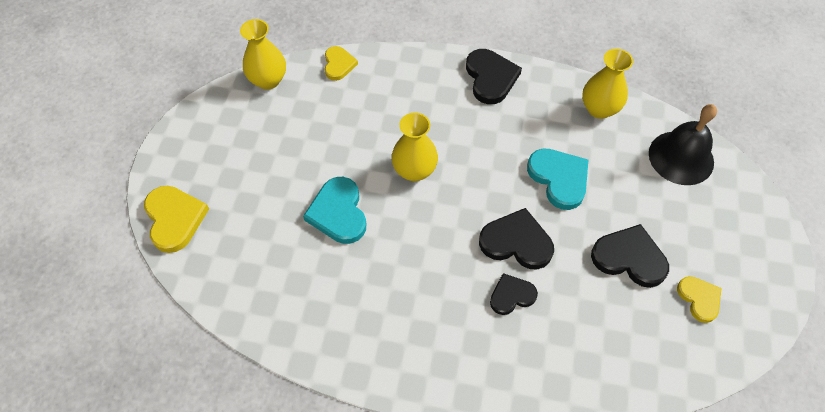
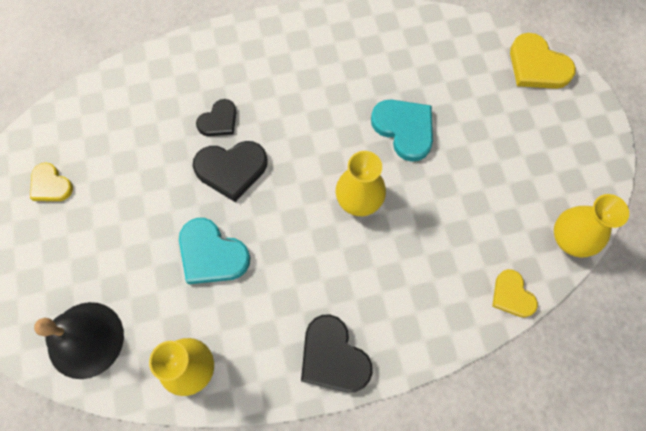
camera: 155 degrees right, 10 degrees up
black heart [591,224,669,288] -> none

